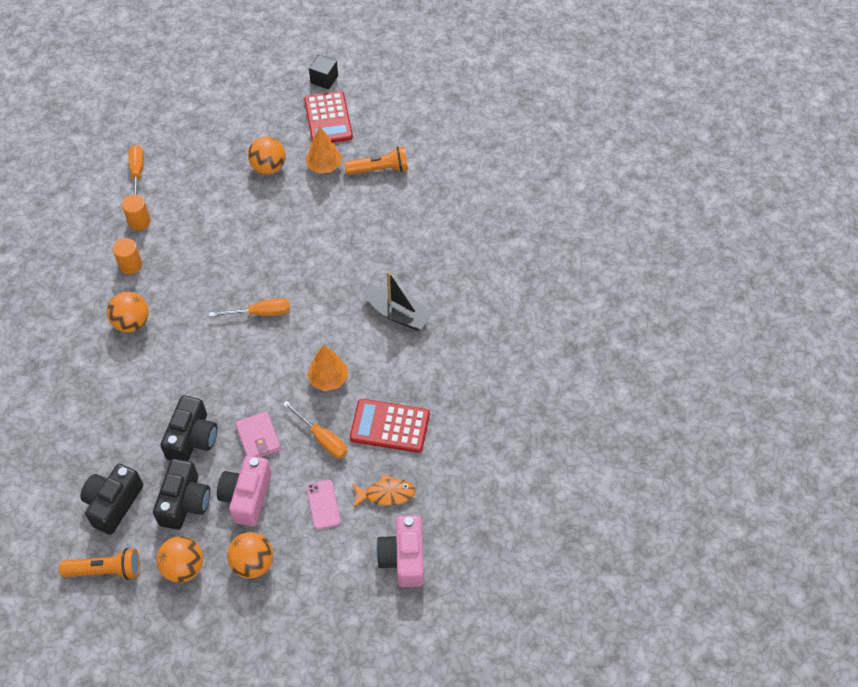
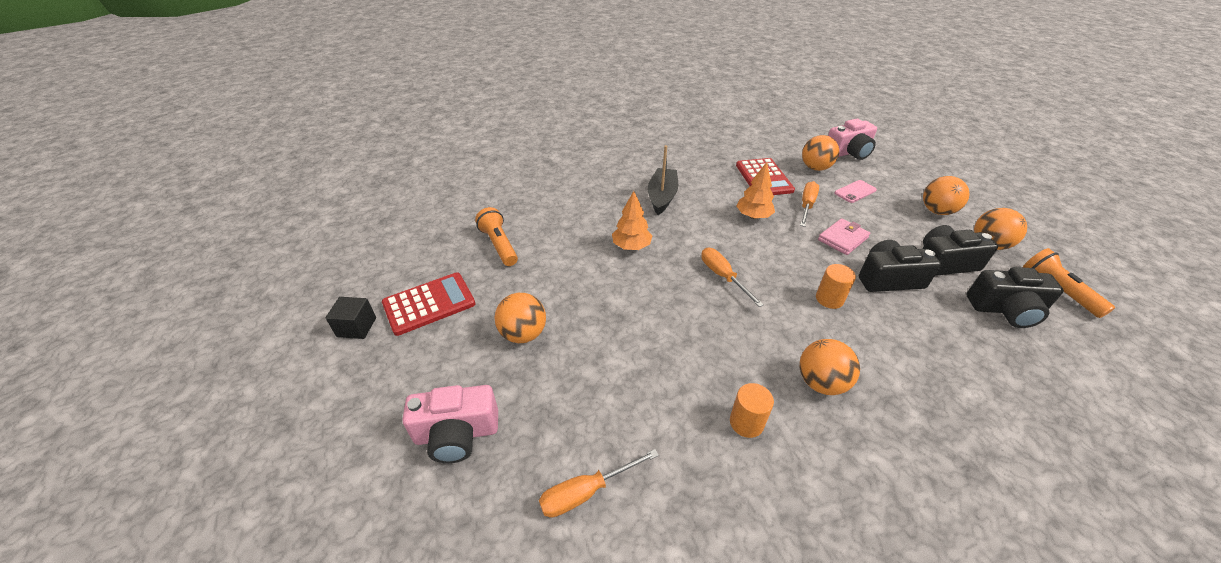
camera: 110 degrees left, 15 degrees down
orange cylinder [122,194,151,230] -> orange cylinder moved to [816,264,856,309]
pink camera [217,455,271,526] -> pink camera moved to [402,385,498,463]
orange tree [305,127,342,174] -> orange tree moved to [612,191,652,250]
orange fish [352,474,416,508] -> orange ball [802,135,839,171]

